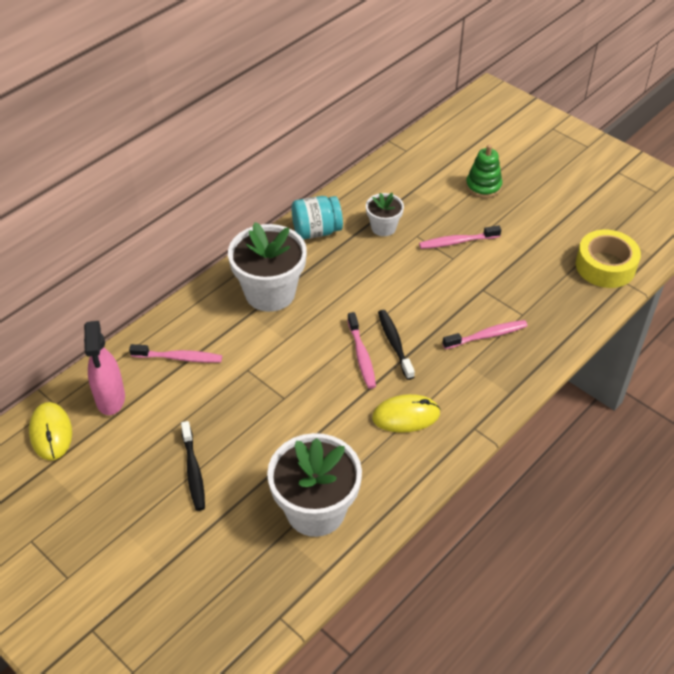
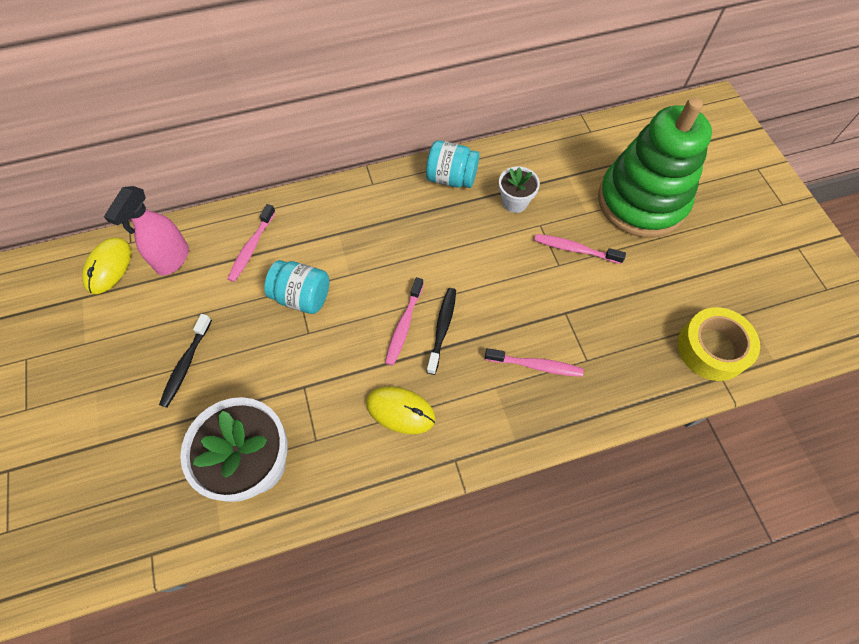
camera: 30 degrees right, 15 degrees up
pink toothbrush [129,344,222,363] -> pink toothbrush turned 75 degrees clockwise [227,204,276,282]
white flower pot [228,222,307,312] -> none
green stacking toy [466,144,502,198] -> green stacking toy [598,97,712,238], size x2.29
none -> turquoise jar [264,260,329,314]

